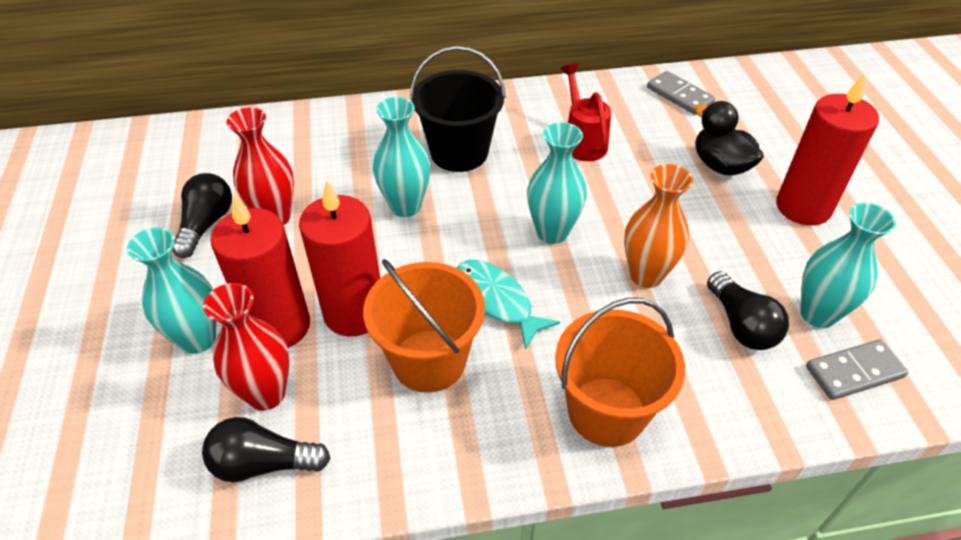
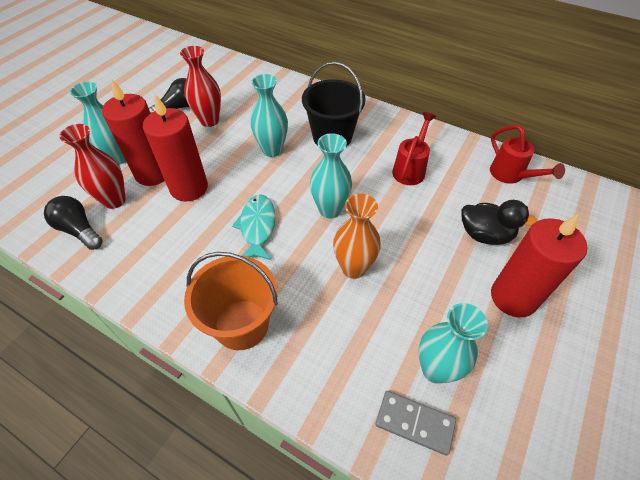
camera: 40 degrees right, 5 degrees up
orange bucket [363,259,485,393] -> none
grey domino [647,71,715,115] -> red watering can [490,125,565,184]
black duck [695,101,764,176] -> black duck turned 105 degrees clockwise [461,200,538,245]
black light bulb [707,271,789,350] -> none

